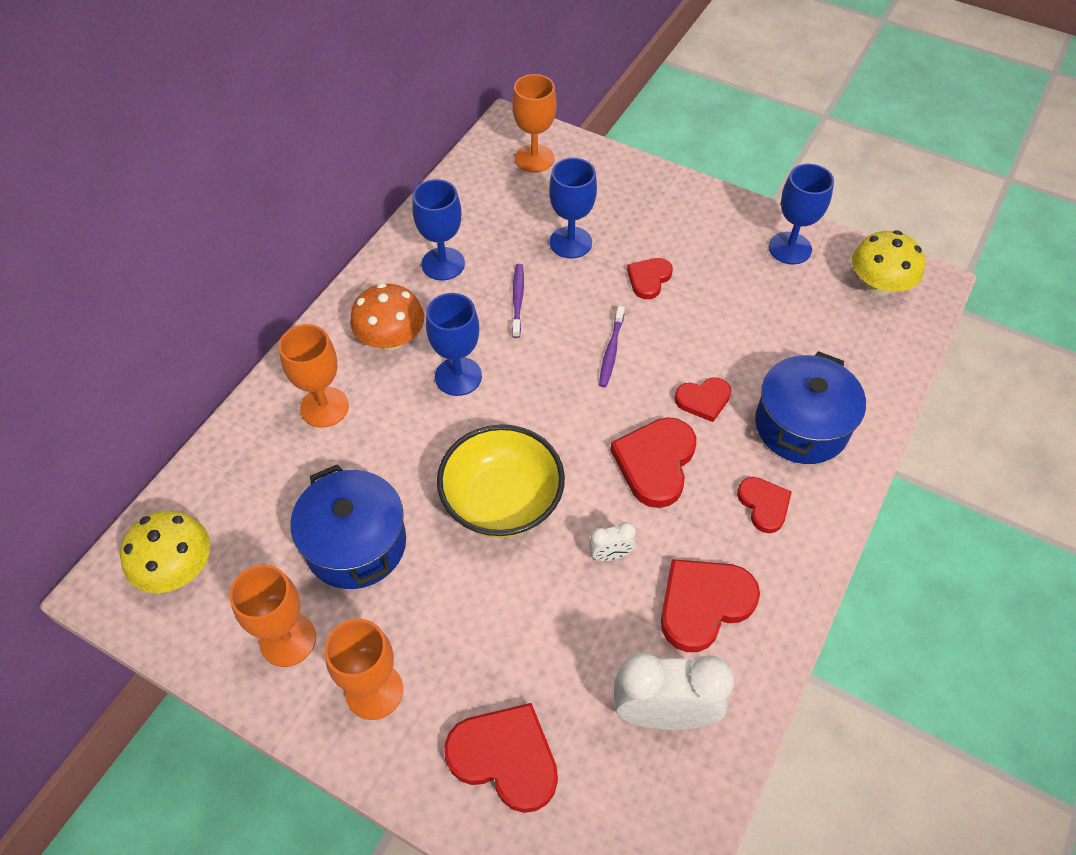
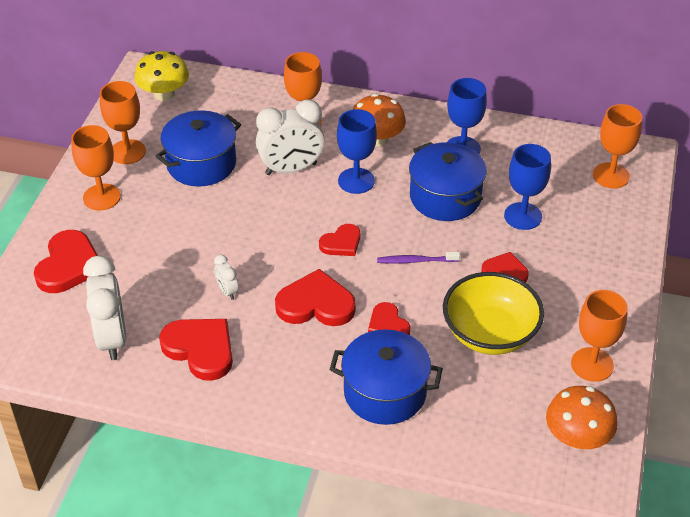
camera: 75 degrees right, 10 degrees down
yellow bowl [437,425,565,538] -> yellow bowl moved to [443,272,544,355]
purple toothbrush [512,264,524,338] -> blue pot [409,142,487,221]
red heart [737,477,792,533] -> red heart moved to [319,224,360,256]
blue goblet [769,164,834,264] -> orange goblet [571,290,628,382]
yellow mushroom [852,230,925,296] -> orange mushroom [546,386,617,449]
none -> white clock [256,99,325,175]

